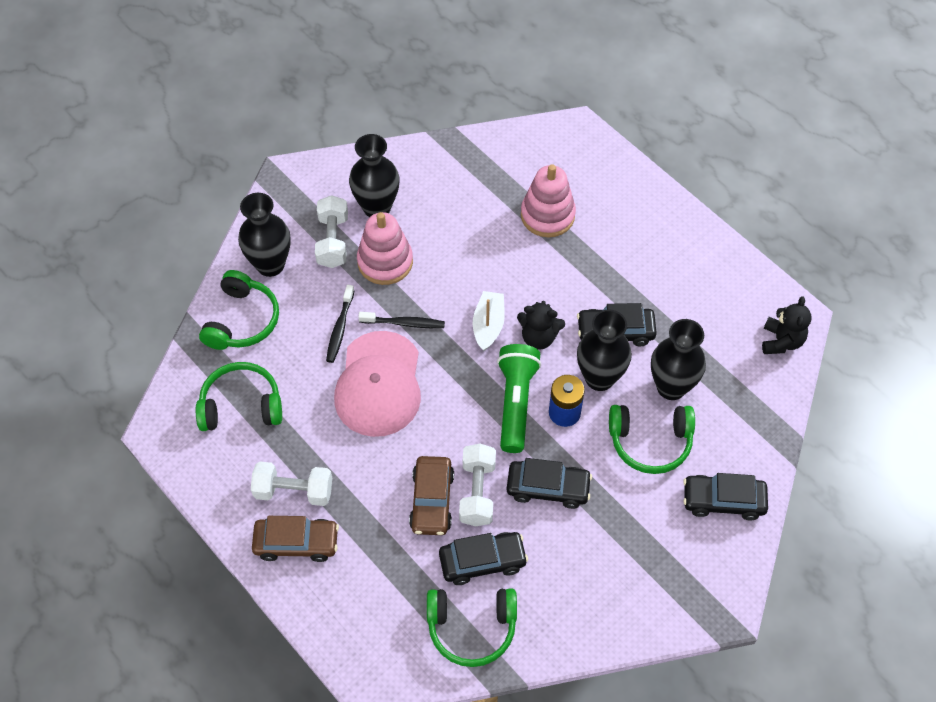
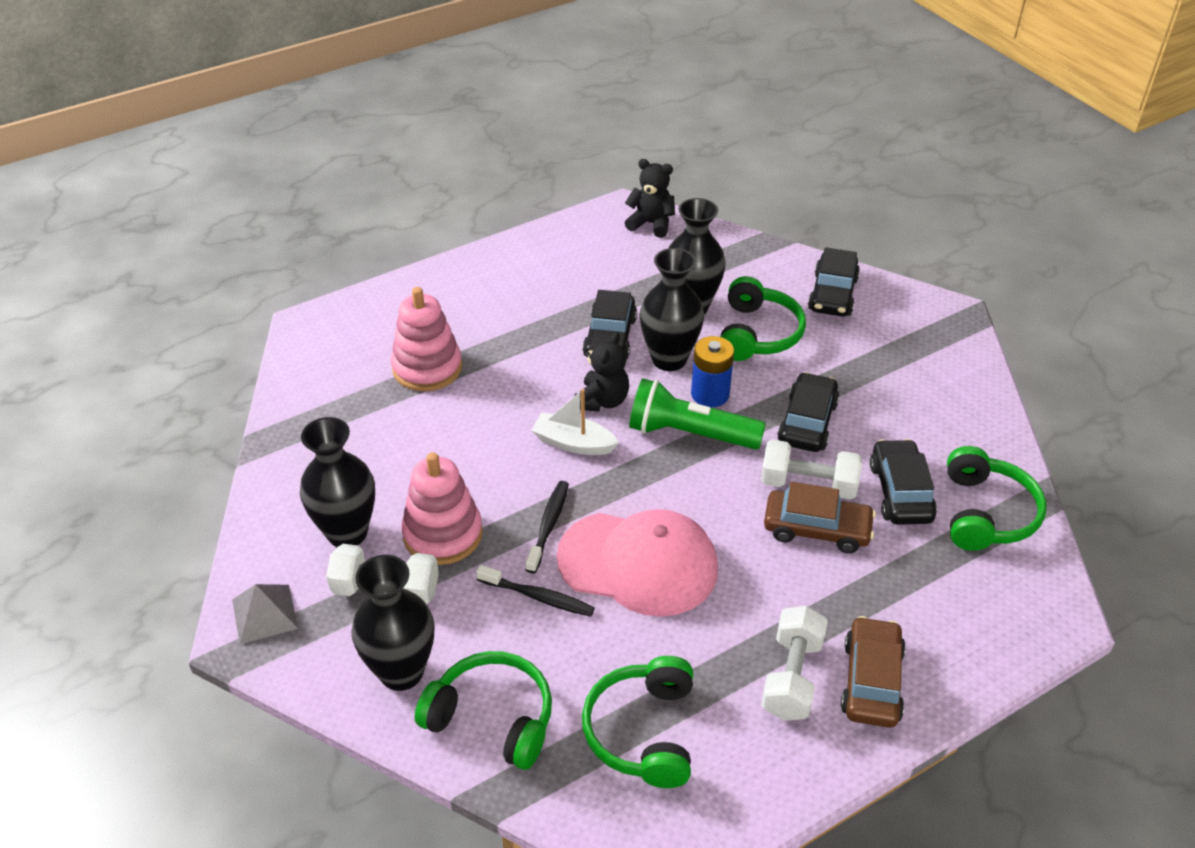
camera: 80 degrees left, 15 degrees down
none -> grey pyramid [232,584,298,644]

